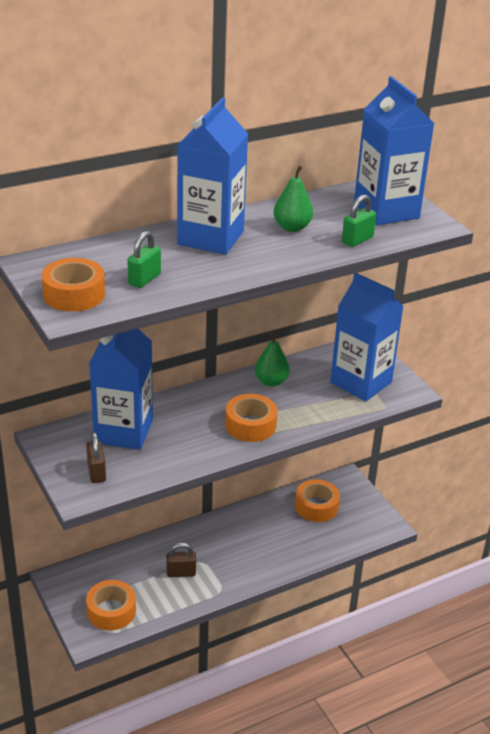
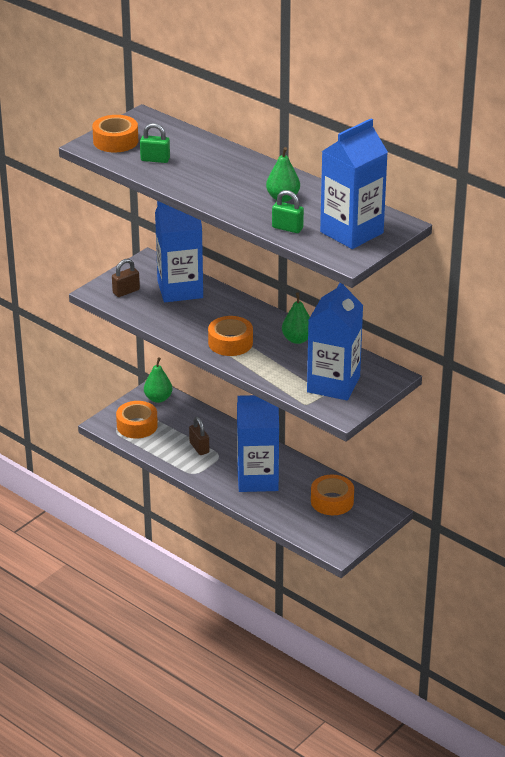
camera: 70 degrees right, 0 degrees up
blue carton [177,97,248,255] -> blue carton moved to [237,395,279,492]
none -> green pear [144,357,173,403]

